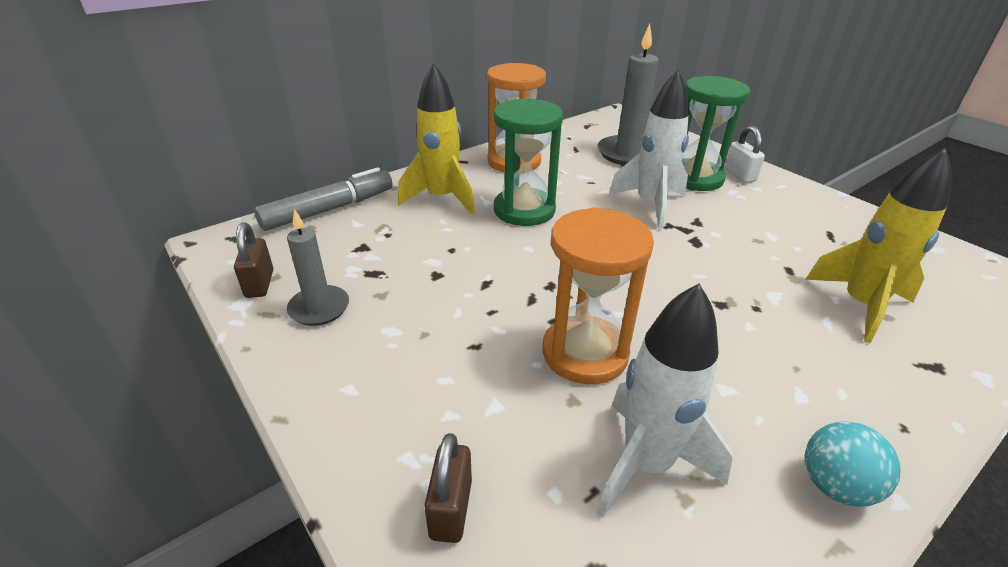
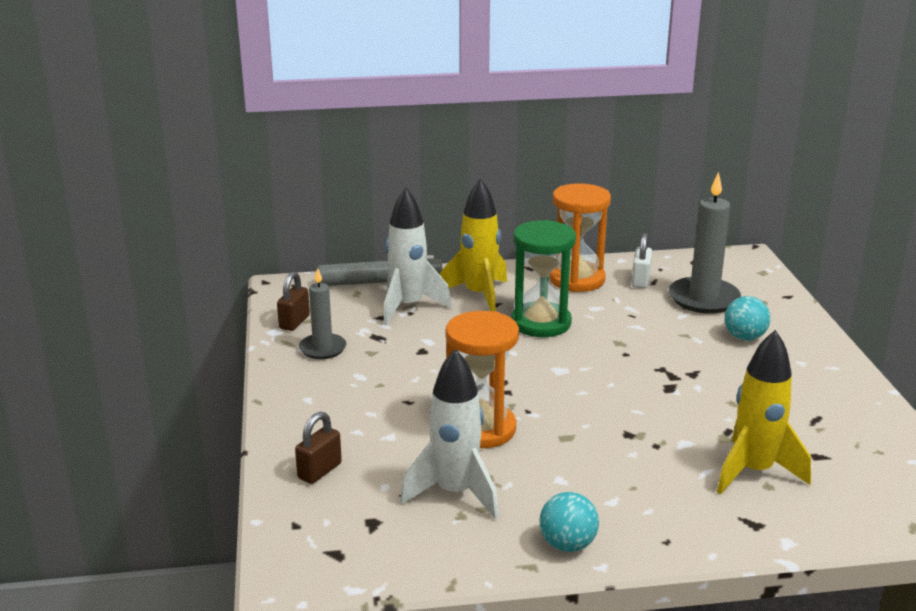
camera: 30 degrees right, 10 degrees down
white rocket [609,70,689,229] -> white rocket moved to [383,188,452,325]
green hourglass [682,76,750,191] -> turquoise ball [725,296,770,341]
white padlock [725,126,765,183] -> white padlock moved to [632,233,652,288]

